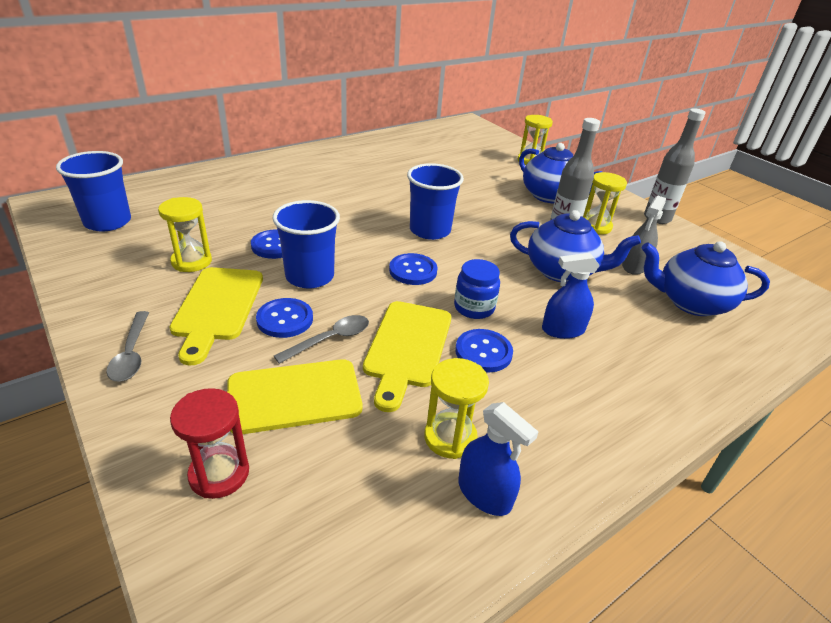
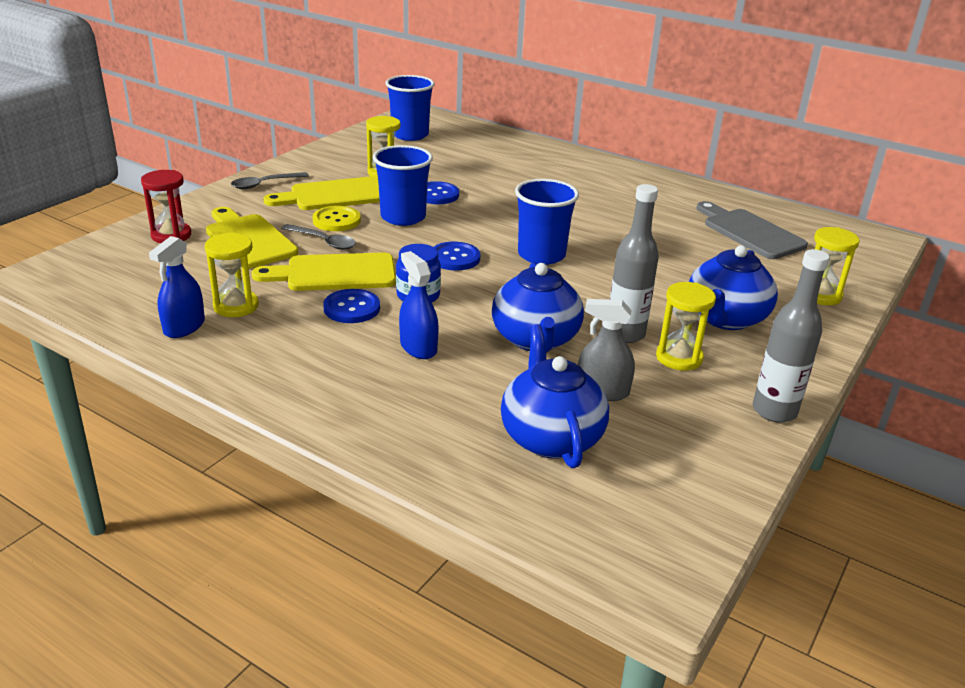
camera: 70 degrees right, 5 degrees down
blue button [256,298,313,338] -> yellow button [312,206,361,231]
none -> grey cutting board [696,201,808,259]

